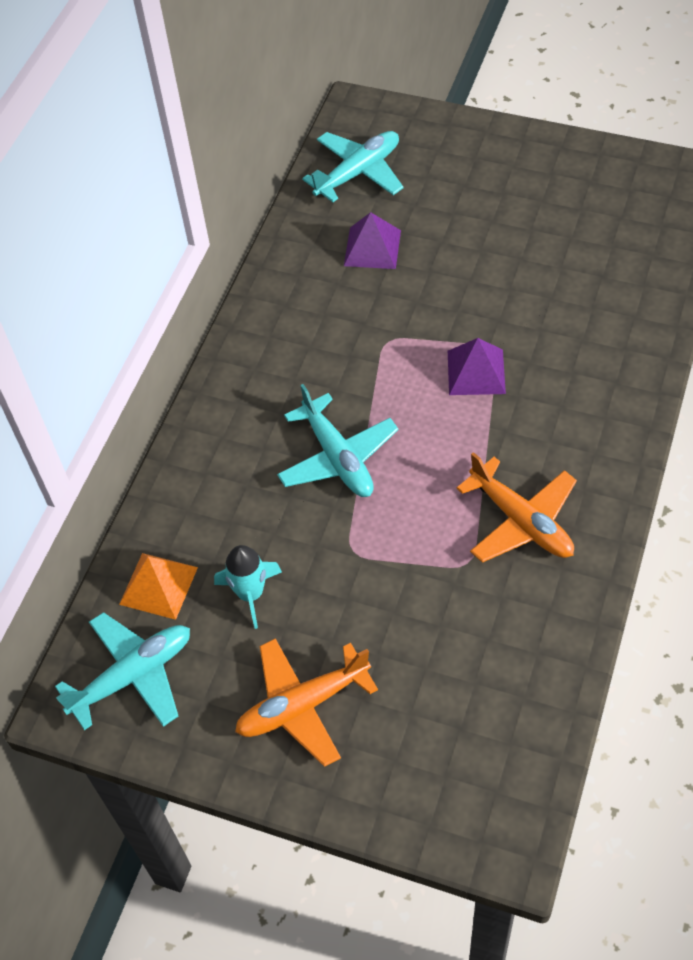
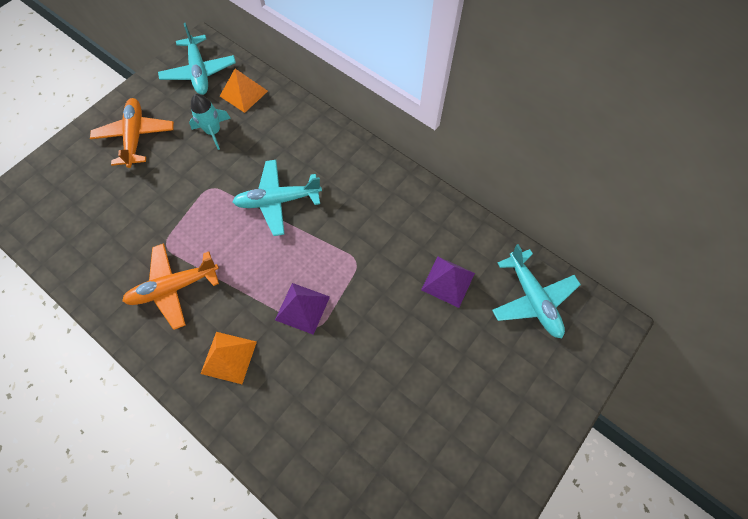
camera: 105 degrees right, 10 degrees up
none -> orange pyramid [201,332,257,384]

